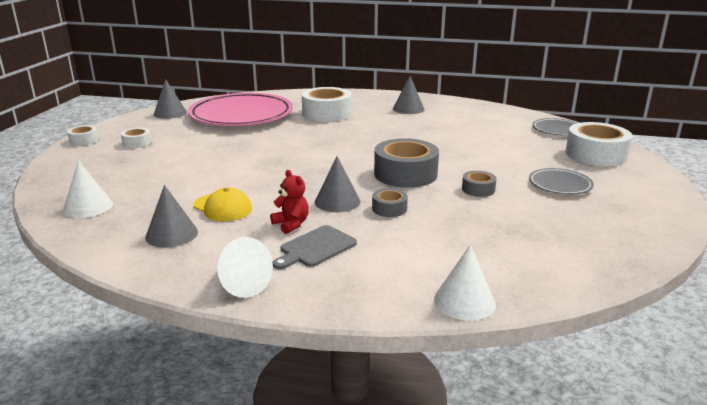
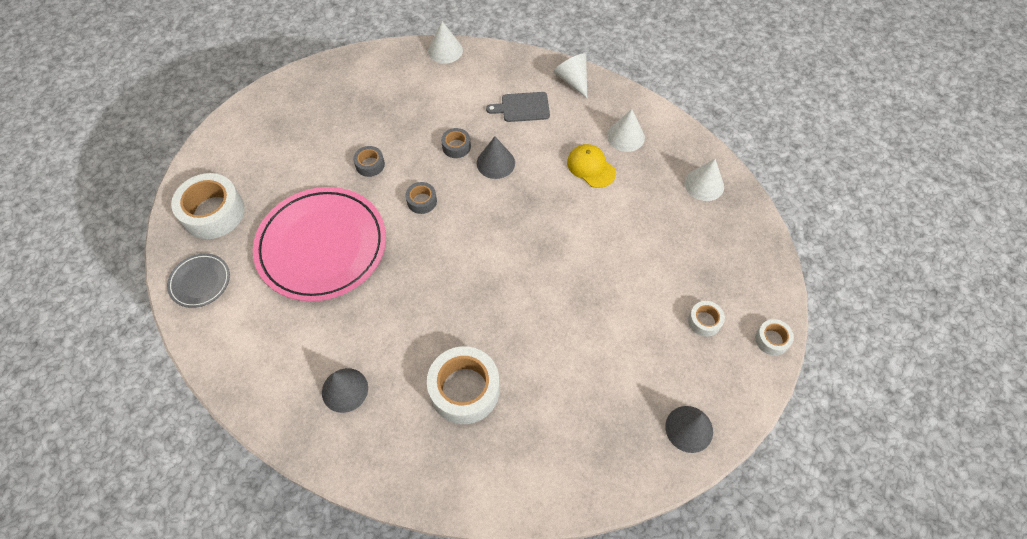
camera: 170 degrees left, 35 degrees up
grey cone [145,185,198,248] -> white cone [607,109,645,152]
pink plate [188,93,293,126] -> pink plate moved to [253,187,386,301]
red teddy bear [270,170,309,234] -> none
grey cutting board [273,225,357,269] -> grey cutting board turned 150 degrees counterclockwise [486,92,550,122]
grey tape [374,138,439,188] -> grey tape [406,182,437,214], size x0.49
grey plate [529,168,594,195] -> none

